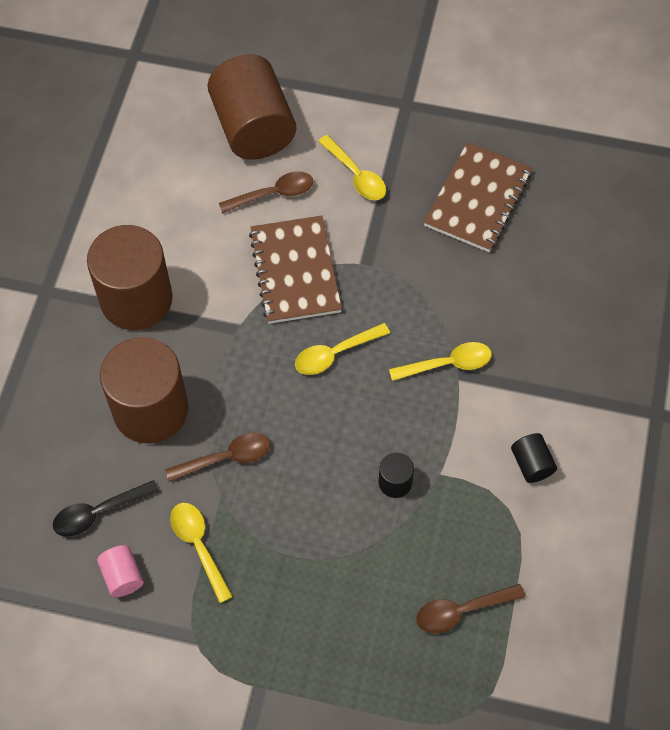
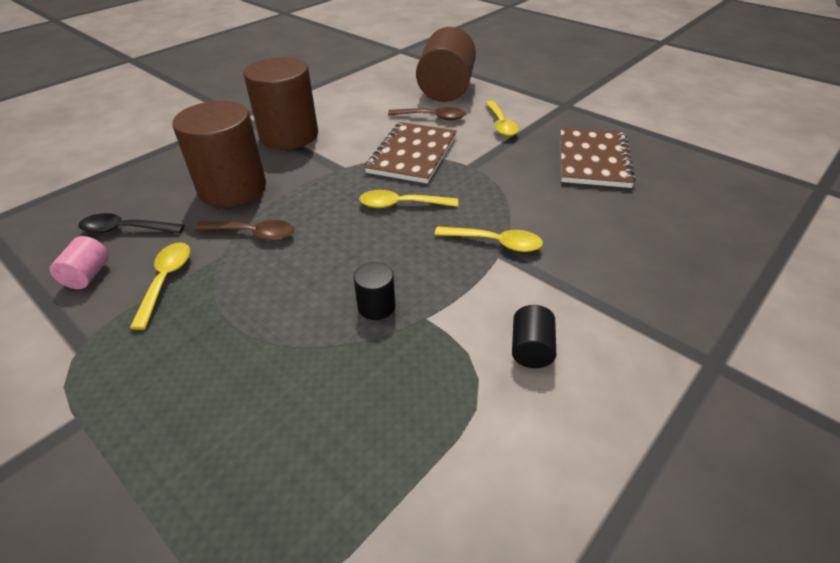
camera: 30 degrees right, 20 degrees down
brown spoon [416,584,525,634] -> none
brown notebook [424,142,532,252] -> brown notebook turned 45 degrees counterclockwise [560,127,636,188]

